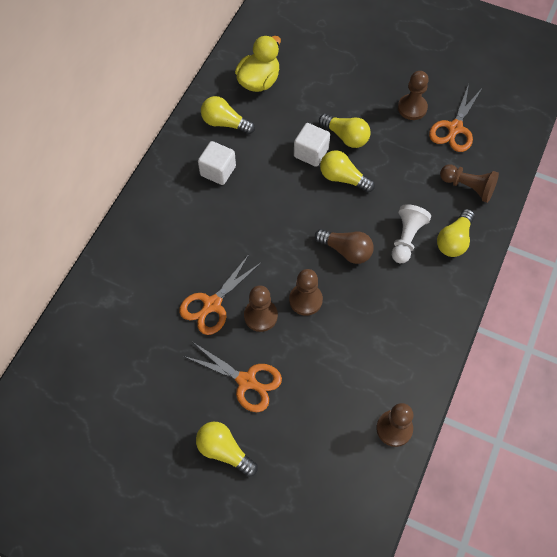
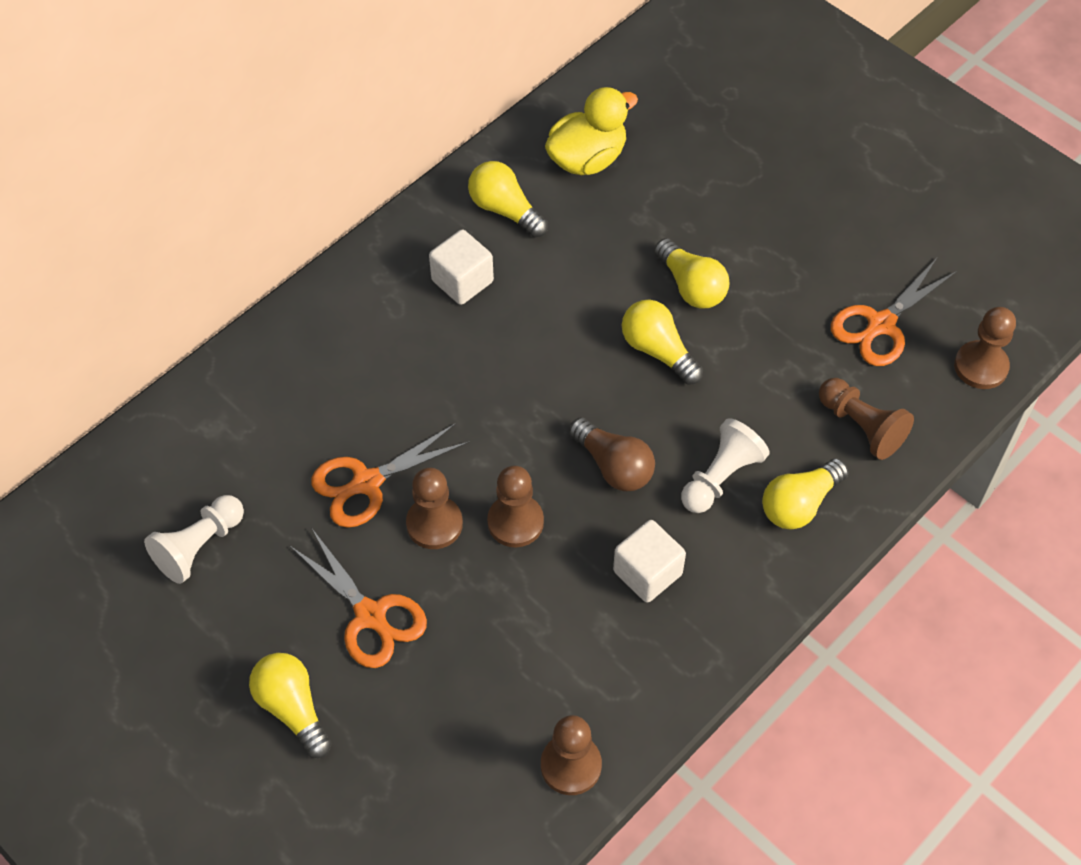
camera: 20 degrees right, 5 degrees down
white cube [294,123,330,167] -> white cube moved to [613,520,686,603]
brown pawn [398,71,429,120] -> brown pawn moved to [954,307,1016,389]
none -> white pawn [144,495,244,584]

